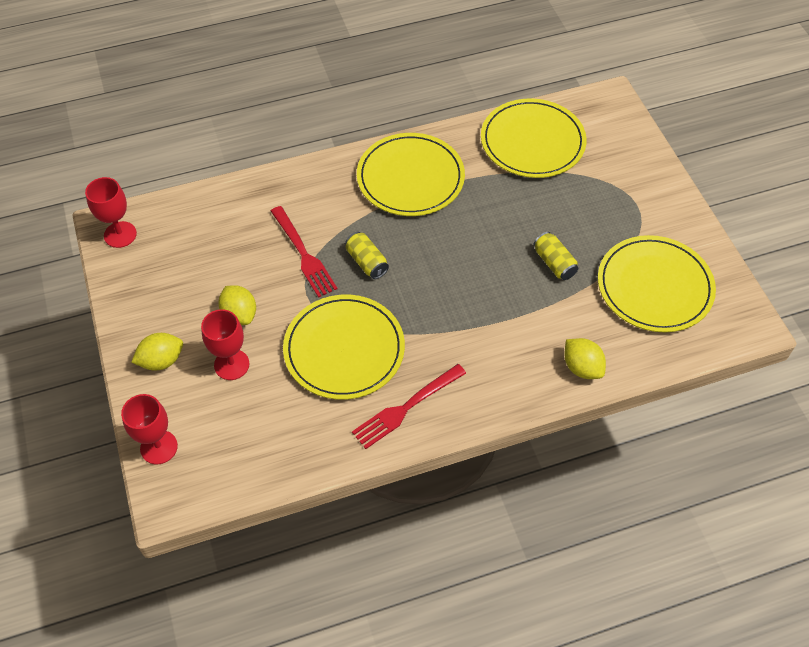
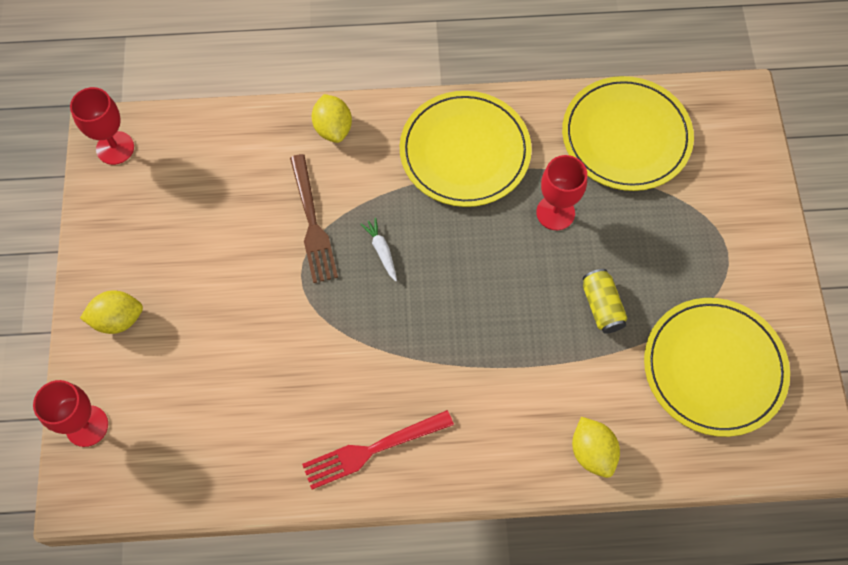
camera: 15 degrees right, 10 degrees up
red goblet [201,309,249,380] -> red goblet moved to [536,155,587,230]
yellow lemon [218,285,256,325] -> yellow lemon moved to [312,94,352,143]
red fork [271,206,337,298] -> brown fork [290,154,338,283]
yellow plate [283,295,405,400] -> none
yellow can [345,232,389,279] -> white carrot [361,218,397,281]

